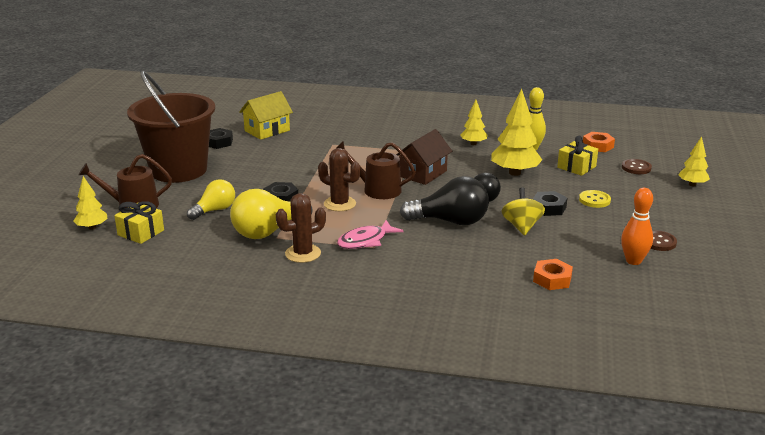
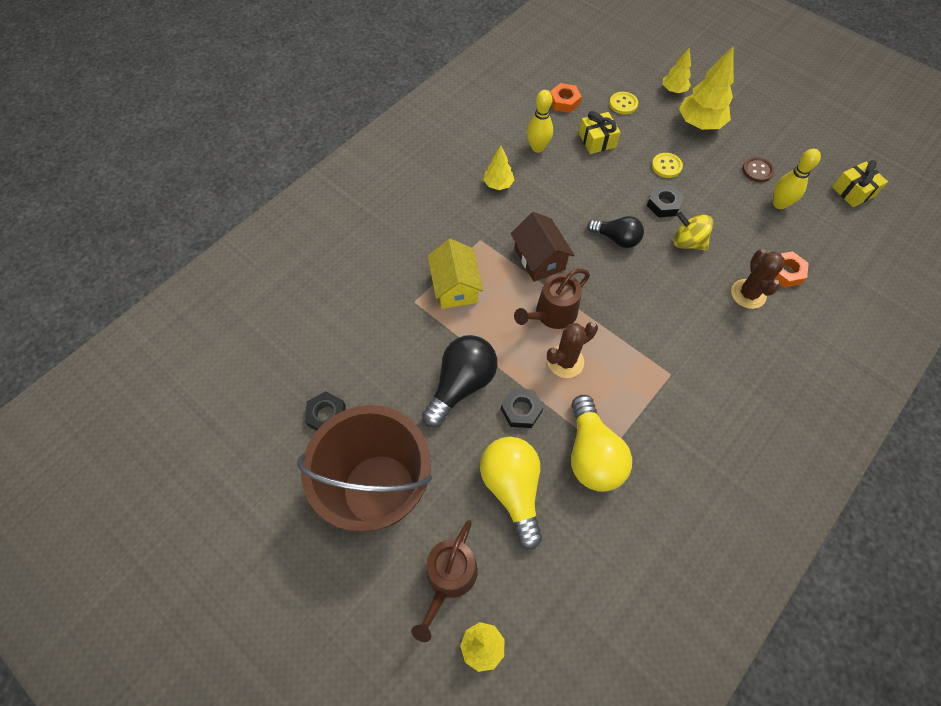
camera: 60 degrees left, 35 degrees up
yellow gift [114,201,164,244] -> yellow gift moved to [832,160,888,207]
yellow light bulb [187,179,235,220] -> yellow light bulb [480,437,542,550], size x1.56
yellow house [239,91,293,140] -> yellow house moved to [428,239,483,309]
brown cactus [276,193,326,263] -> brown cactus moved to [731,249,785,309]
pink fish [337,220,403,249] -> none
black light bulb [400,176,489,225] -> black light bulb moved to [422,335,497,427]
yellow tree [491,89,542,176] -> yellow tree moved to [679,47,734,130]
orange bowling pin [621,188,653,265] -> yellow bowling pin [773,149,821,209]
brown button [622,159,652,174] -> yellow button [609,92,638,115]

